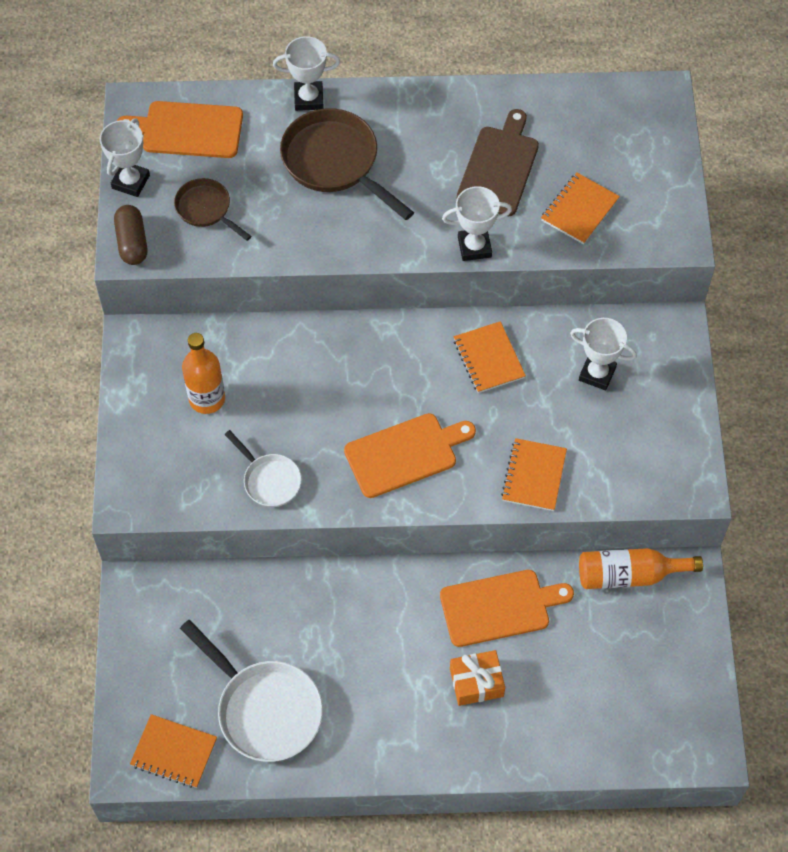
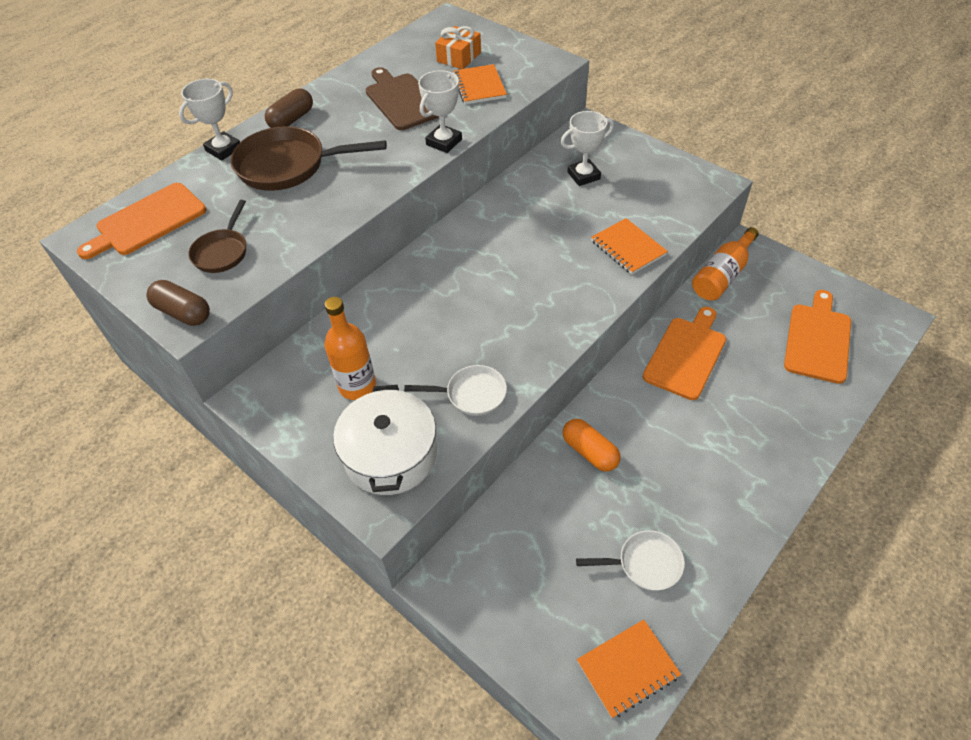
camera: 45 degrees left, 10 degrees down
white trophy [100,118,150,197] -> none
brown pan [174,178,251,241] -> brown pan turned 75 degrees counterclockwise [188,200,246,273]
white pan [180,620,323,762] -> white pan [576,530,685,591], size x0.57
orange cutting board [344,413,476,498] -> orange cutting board moved to [784,290,851,384]
orange gift [450,650,505,706] -> orange gift moved to [435,26,481,69]
orange notebook [454,321,526,393] -> none
none -> brown capsule [265,88,313,128]
none -> white pot [333,385,437,495]
none -> orange capsule [563,419,621,472]

